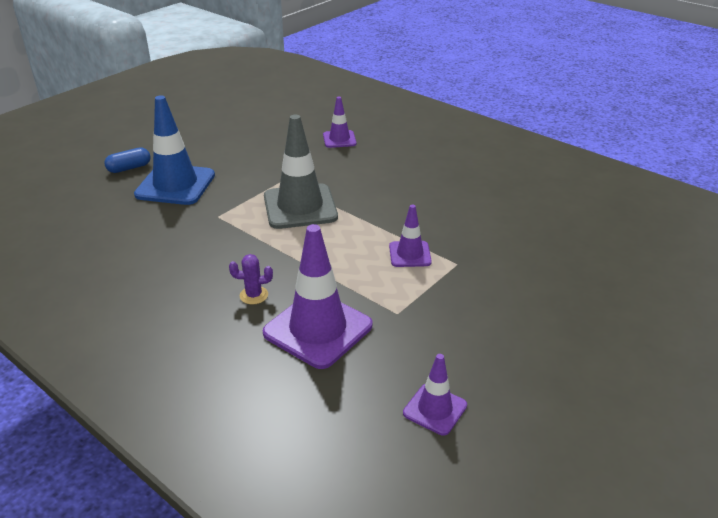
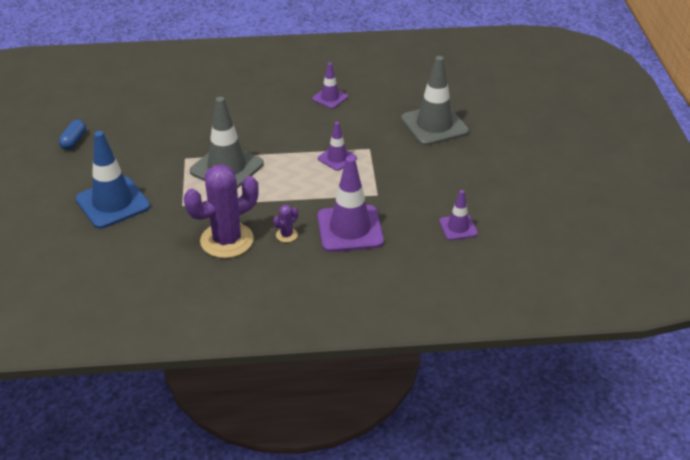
camera: 45 degrees left, 5 degrees up
blue capsule [104,147,151,173] -> blue capsule moved to [59,120,86,150]
purple traffic cone [323,97,356,148] -> purple traffic cone moved to [312,62,348,109]
none -> purple cactus [184,164,259,258]
none -> grey traffic cone [401,56,469,146]

